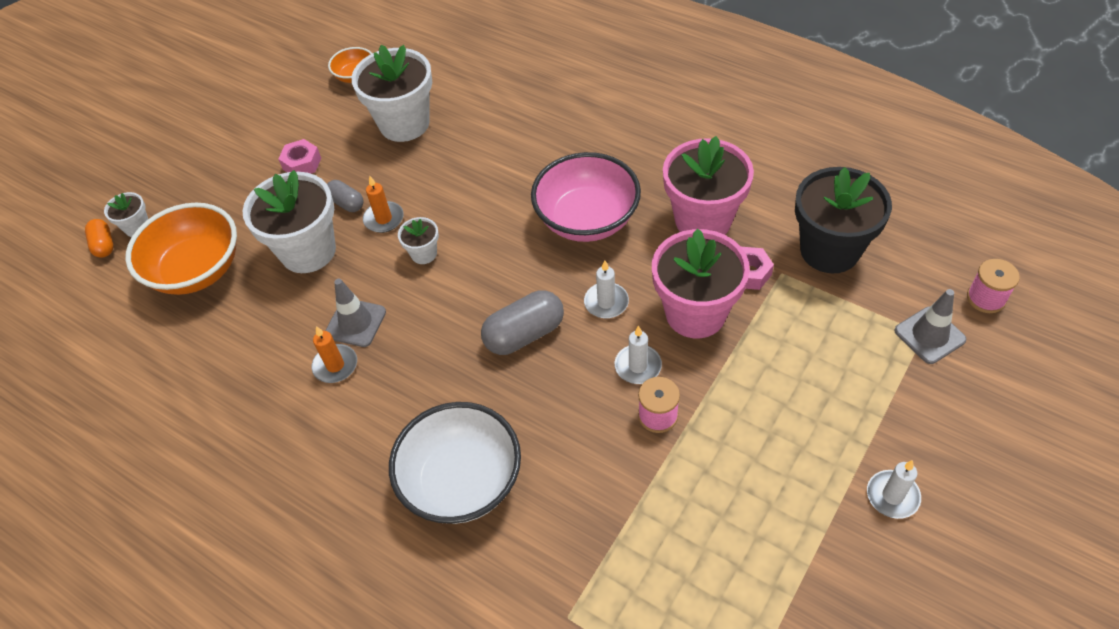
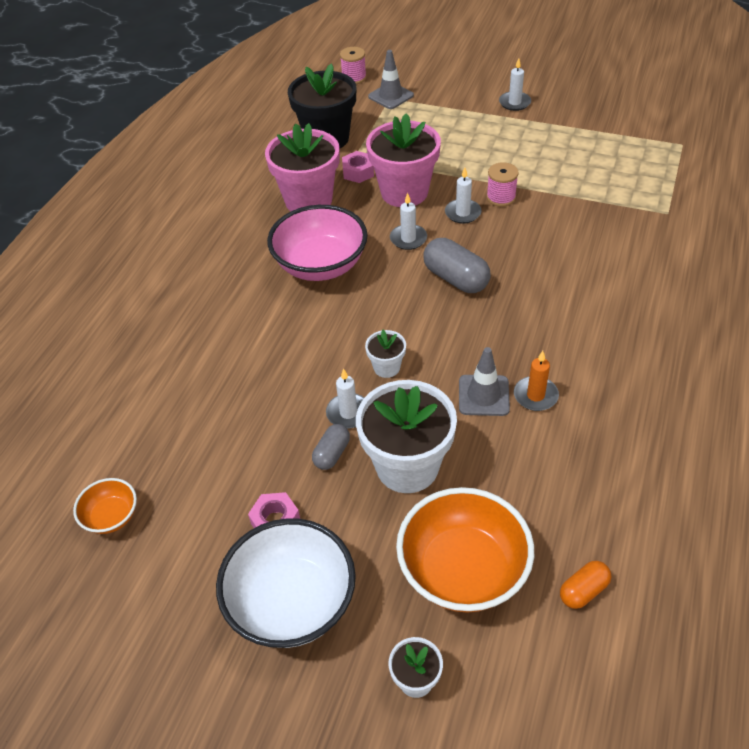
camera: 105 degrees left, 5 degrees down
orange capsule [85,219,113,258] -> orange capsule moved to [560,561,611,609]
white flower pot [351,45,432,142] -> none
orange candle [363,175,404,233] -> white candle [326,369,364,429]
white bowl [389,402,521,524] -> white bowl moved to [216,518,356,648]

